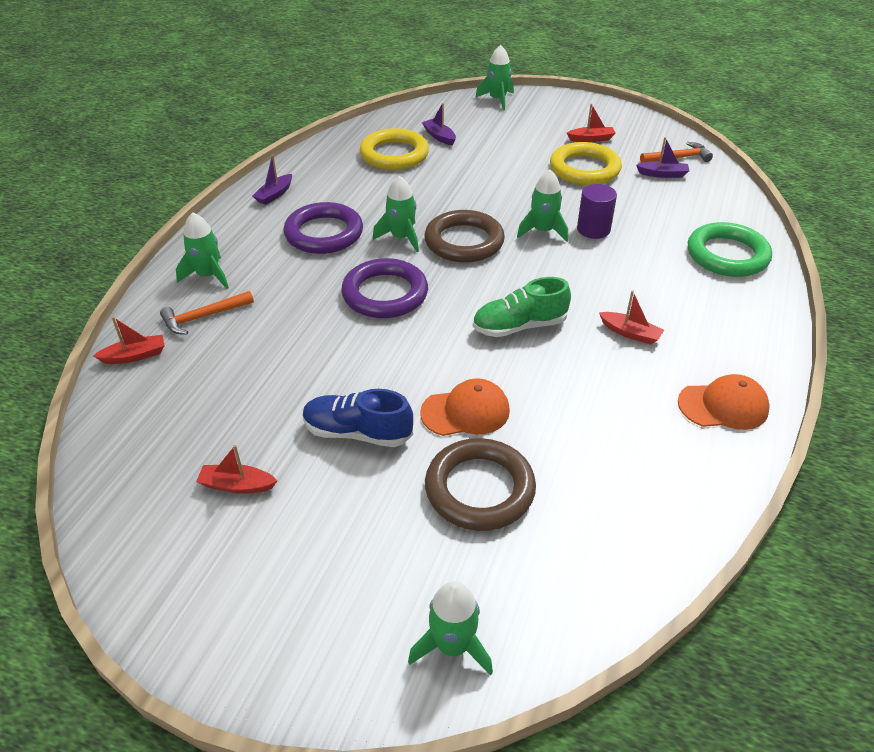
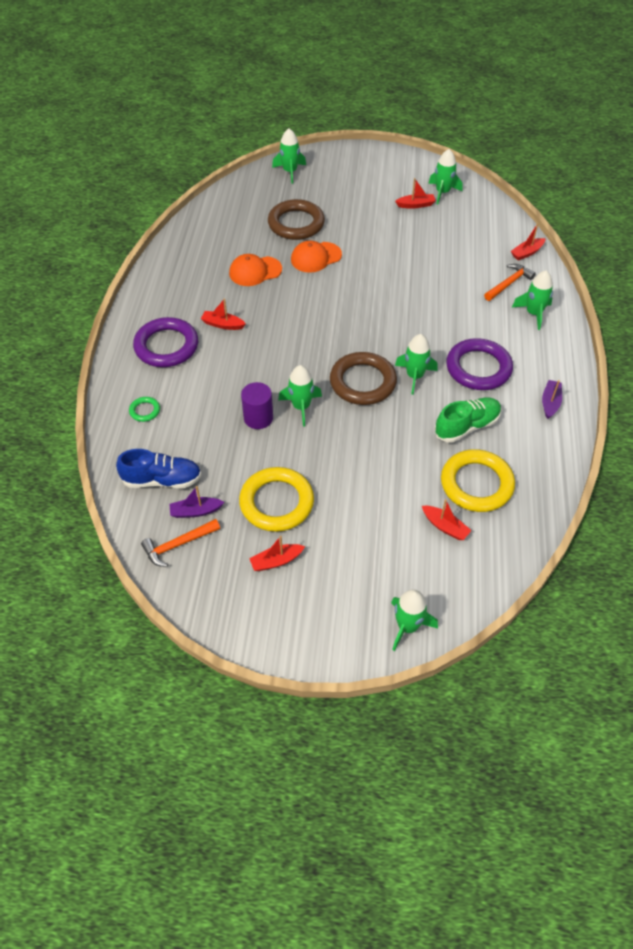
camera: 165 degrees right, 10 degrees up
blue shoe [303,389,413,447] -> blue shoe moved to [116,449,202,488]
purple ring [341,258,428,318] -> purple ring moved to [133,317,198,367]
purple boat [422,103,456,146] -> red boat [422,499,472,540]
green shoe [473,277,571,337] -> green shoe moved to [435,397,502,443]
orange cap [678,374,770,430] -> orange cap moved to [229,254,282,286]
green ring [688,222,772,277] -> green ring [129,397,160,422], size x0.45
none -> green rocket [428,149,463,204]

